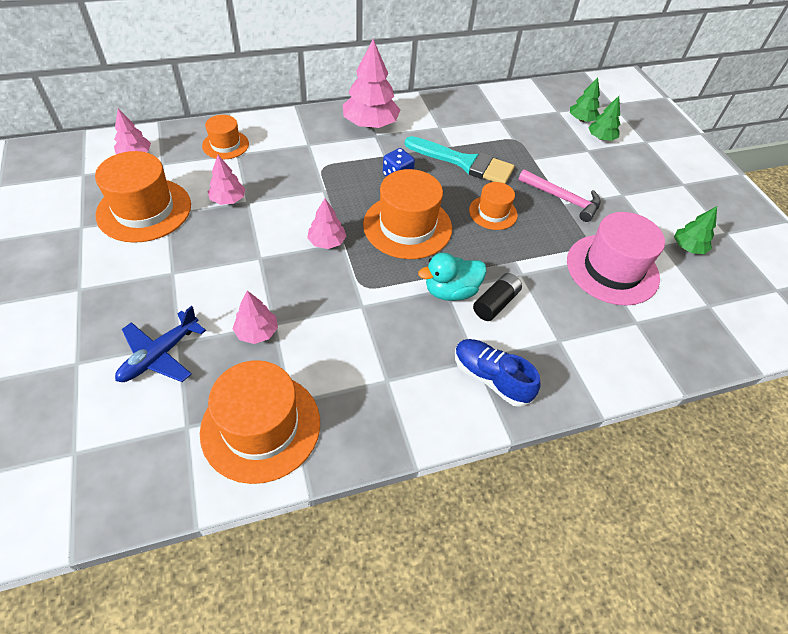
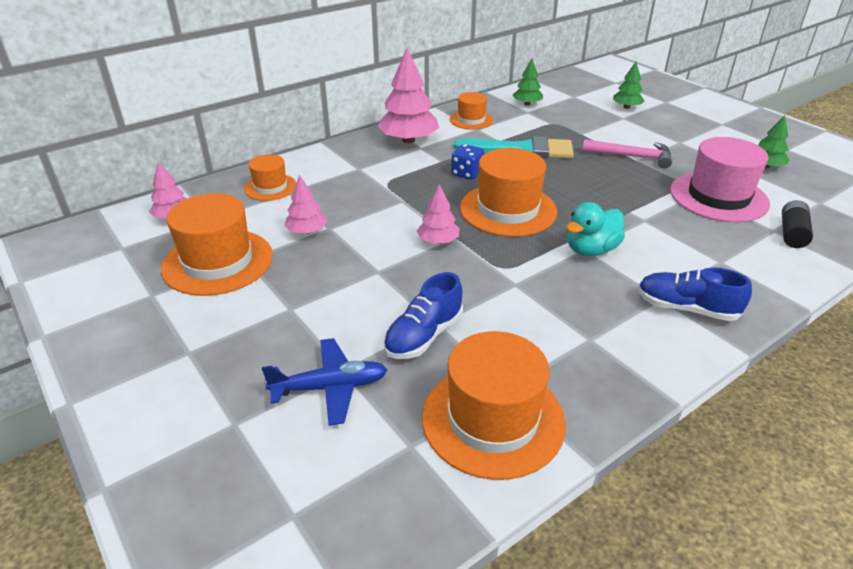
camera: 15 degrees left, 15 degrees down
blue plane [115,306,206,382] -> blue plane turned 120 degrees counterclockwise [262,338,388,426]
pink tree [233,291,278,344] -> blue shoe [384,272,463,359]
orange hat [469,182,518,230] -> orange hat moved to [450,92,493,129]
black battery [473,273,522,321] -> black battery moved to [782,200,813,248]
green tree [570,77,600,122] -> green tree moved to [513,59,543,106]

